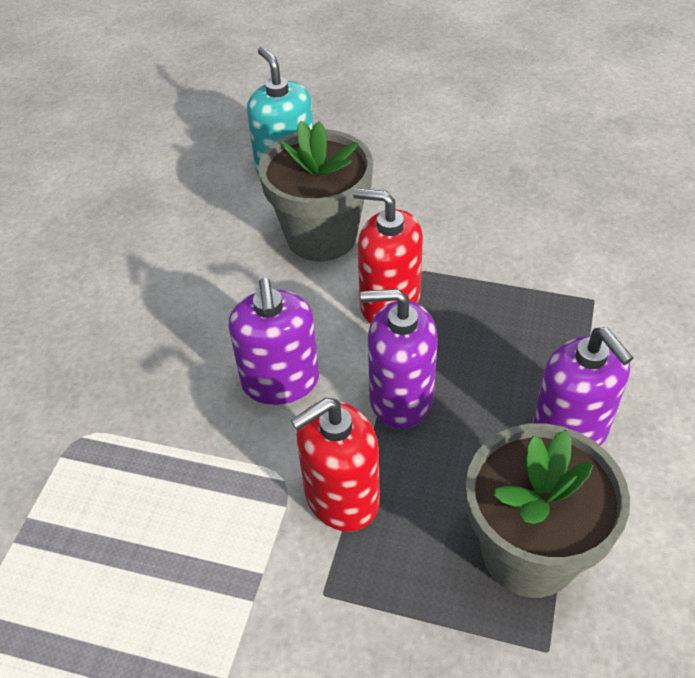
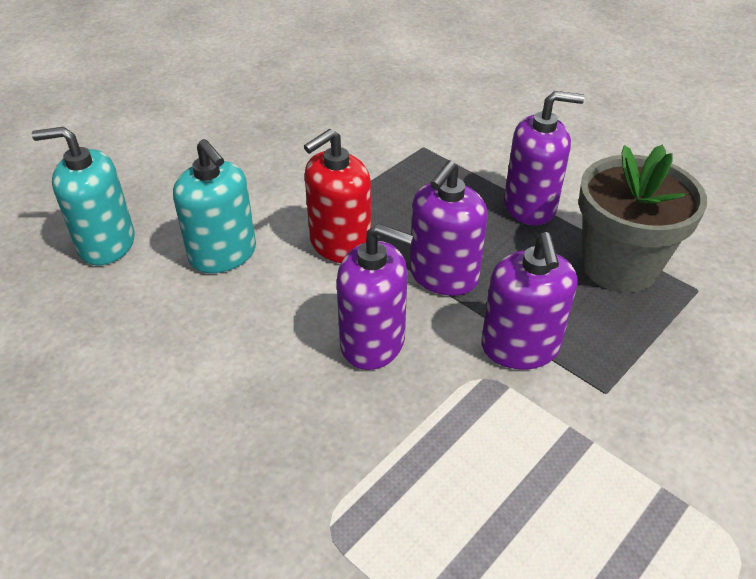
camera: 65 degrees left, 5 degrees down
grey flower pot [258,121,373,261] -> turquoise soap dispenser [173,139,256,273]
red soap dispenser [291,398,380,532] -> purple soap dispenser [481,232,578,370]

